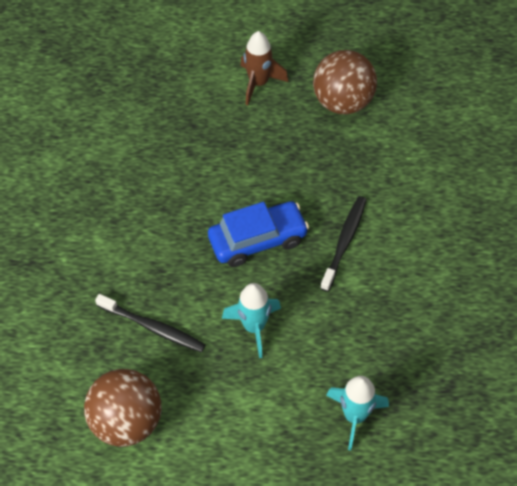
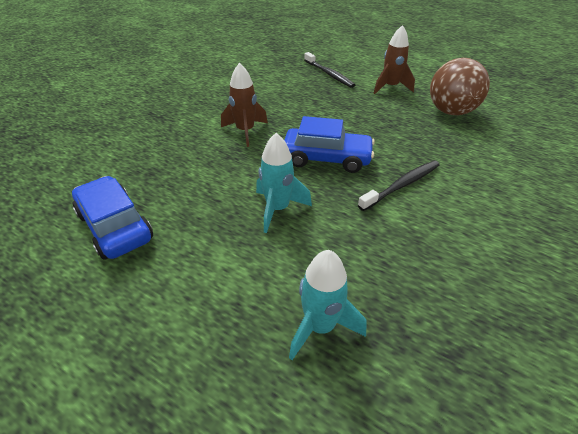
camera: 30 degrees right, 15 degrees down
brown ball [84,369,162,447] -> blue car [72,176,153,260]
black toothbrush [95,294,206,353] -> black toothbrush moved to [304,52,355,88]
none -> brown rocket [221,63,268,147]

